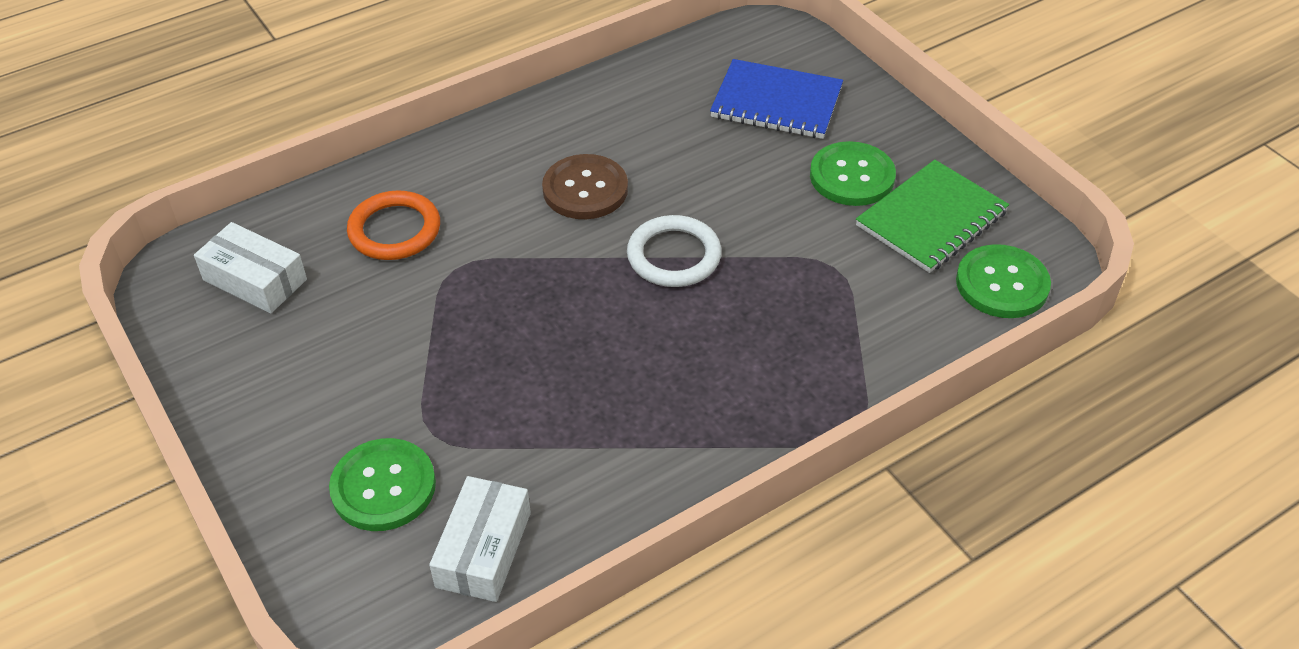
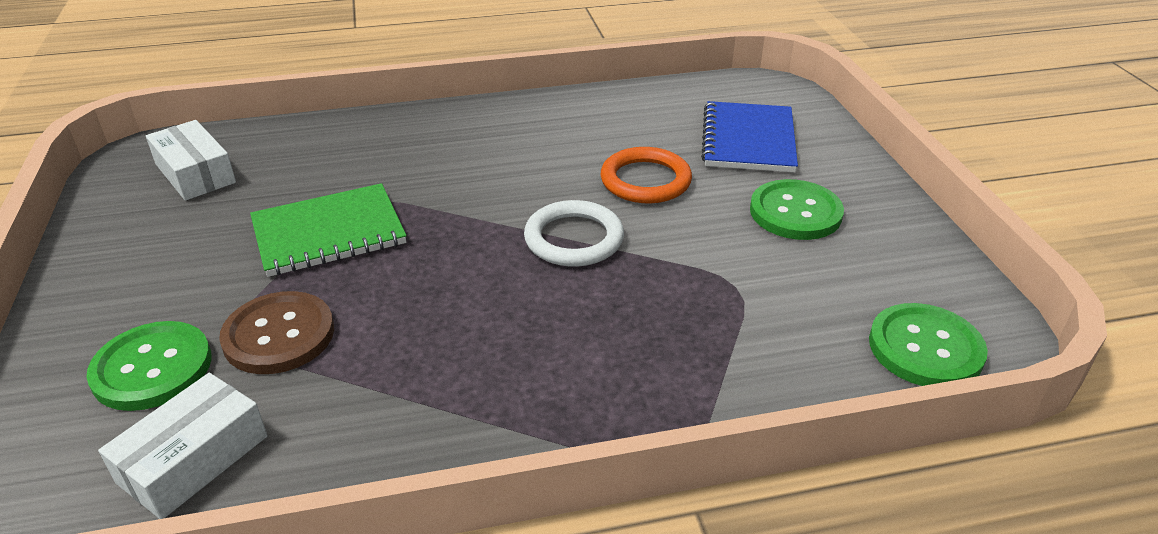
camera: 20 degrees right, 10 degrees down
orange ring [347,190,440,260] -> orange ring moved to [601,147,692,204]
brown button [542,154,628,219] -> brown button moved to [219,291,334,374]
blue notebook [710,59,843,139] -> blue notebook turned 60 degrees clockwise [701,101,798,173]
green notebook [856,160,1009,273] -> green notebook moved to [250,183,407,277]

